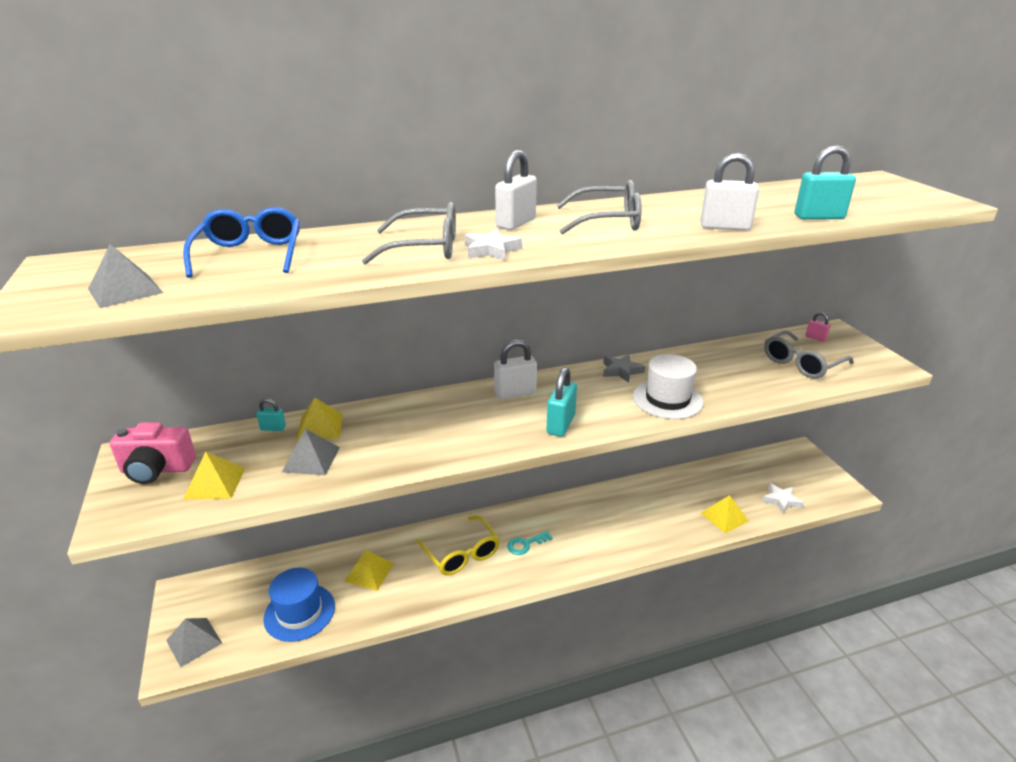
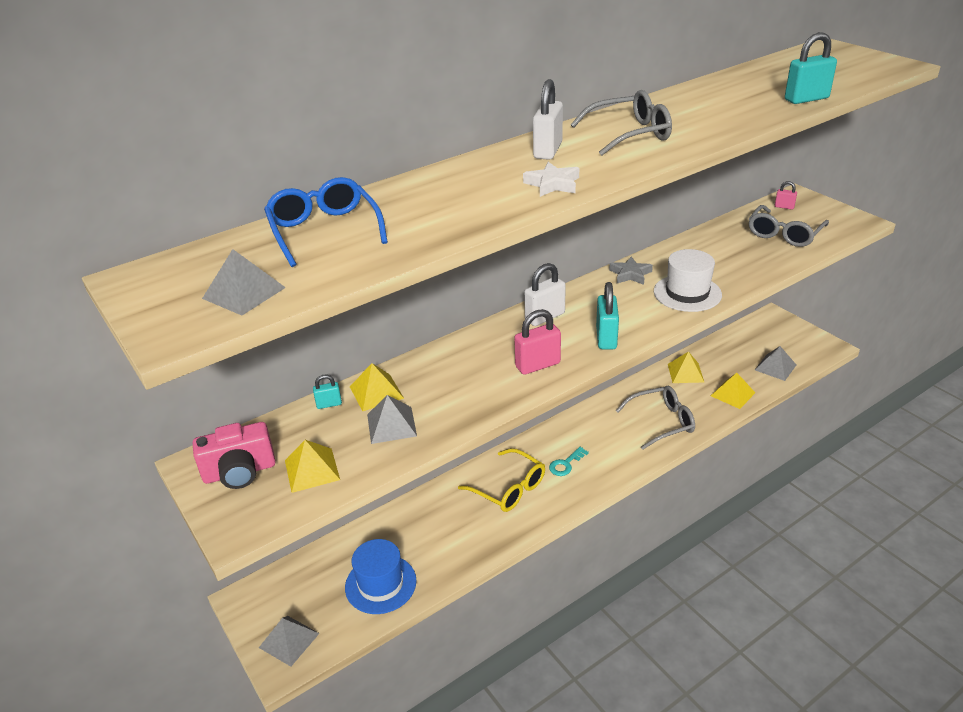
camera: 15 degrees left, 5 degrees up
yellow pyramid [344,550,394,591] -> yellow pyramid moved to [668,352,704,383]
grey glasses [362,202,456,265] -> grey glasses moved to [616,386,695,450]
white padlock [700,153,759,231] -> none
white star [762,483,804,514] -> grey pyramid [755,346,796,381]
none -> pink padlock [514,309,561,375]

